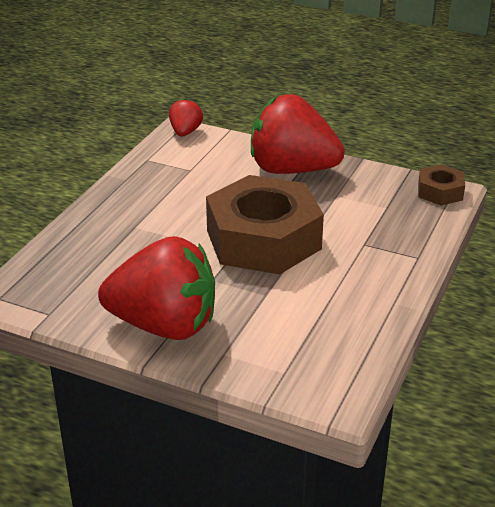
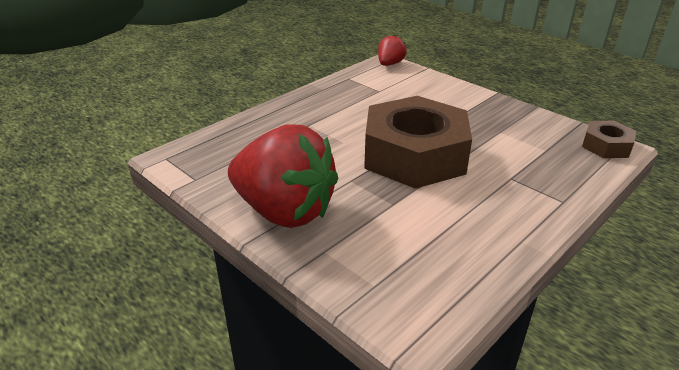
camera: 20 degrees right, 0 degrees up
red strawberry [251,94,345,174] -> none

